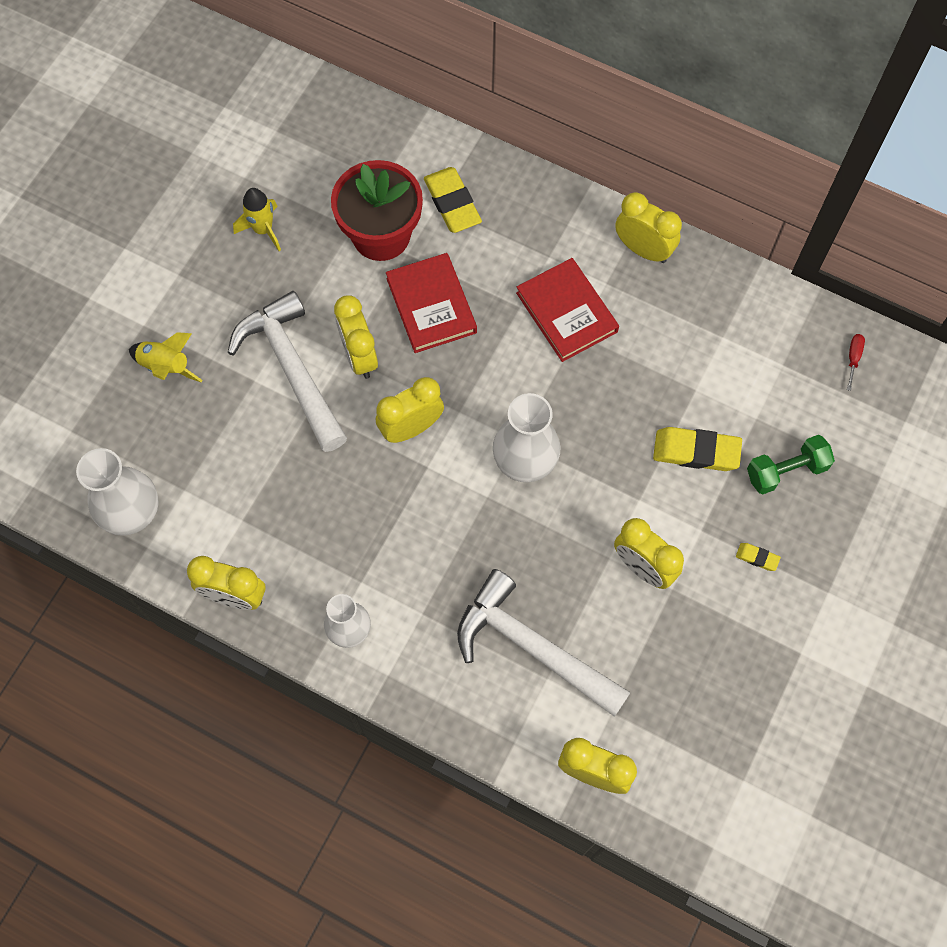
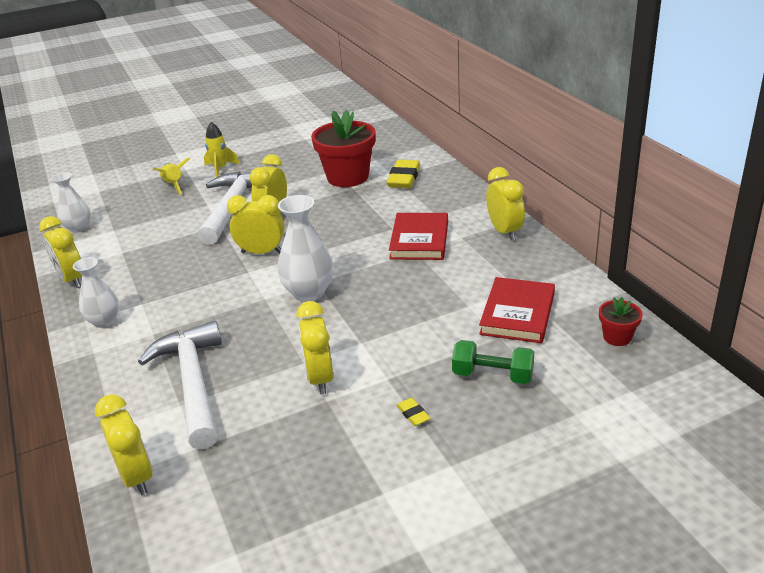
camera: 40 degrees right, 35 degrees down
white vase [76,448,158,536] -> white vase [51,172,91,233], size x0.66
yellow rocket [233,188,281,251] -> yellow rocket moved to [204,122,240,177]
red book [386,253,477,353] -> red book moved to [479,277,555,343]
yellow eraser [653,427,742,471] -> none
red screwdriver [847,334,865,391] -> red flower pot [599,297,642,346]

